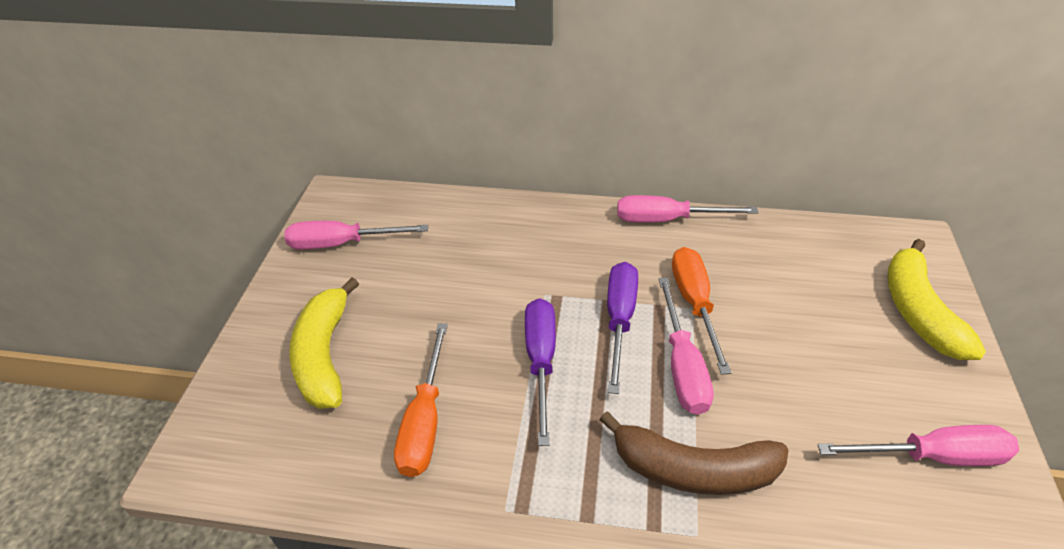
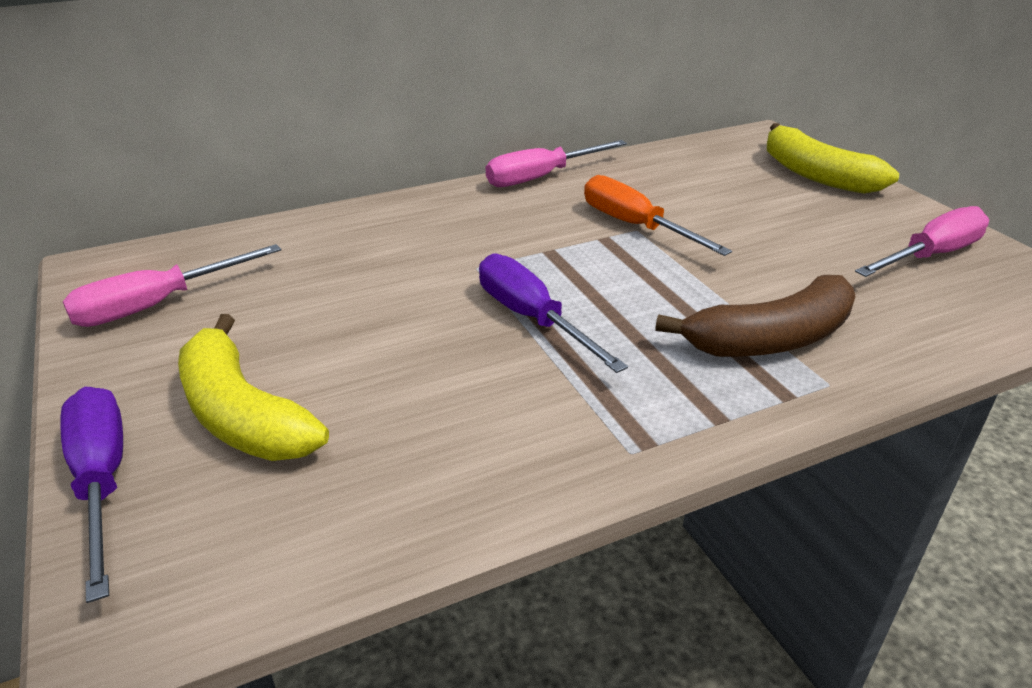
camera: 35 degrees left, 10 degrees down
orange screwdriver [394,323,448,477] -> none
purple screwdriver [607,262,638,394] -> purple screwdriver moved to [60,387,123,603]
pink screwdriver [659,278,714,415] -> none

